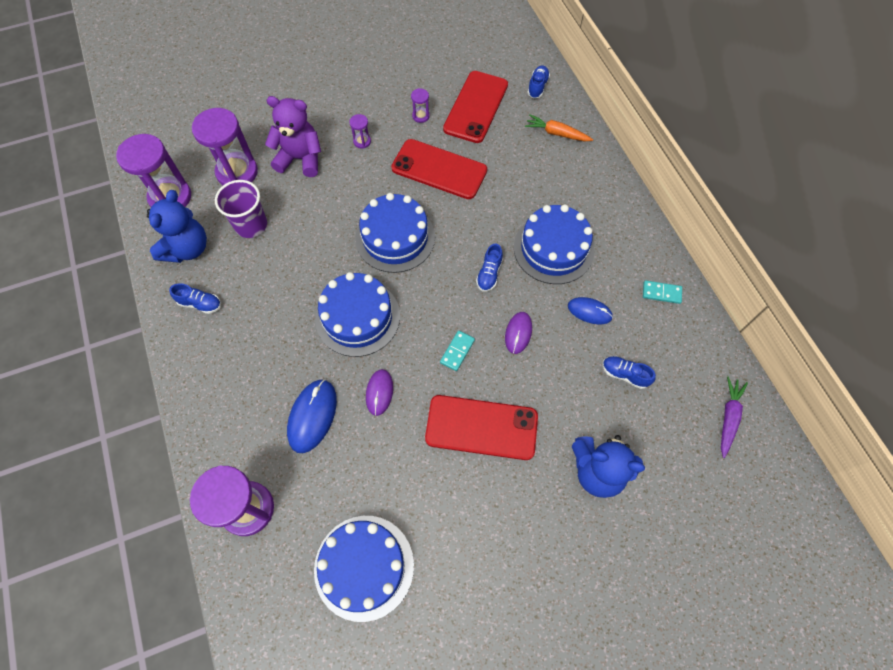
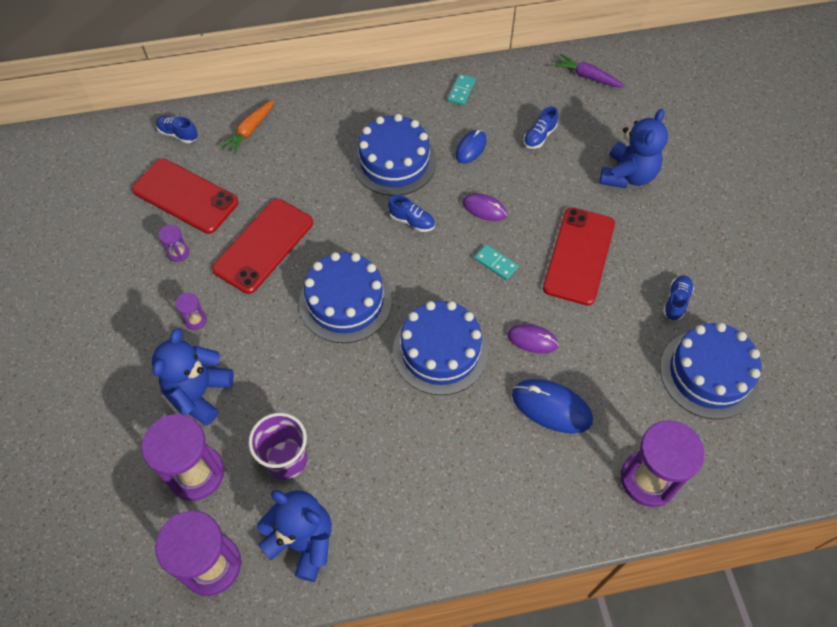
camera: 80 degrees left, 5 degrees down
blue shoe [169,283,221,314] -> blue shoe moved to [663,275,694,320]
purple teddy bear [265,96,321,177] -> blue teddy bear [152,328,234,426]

